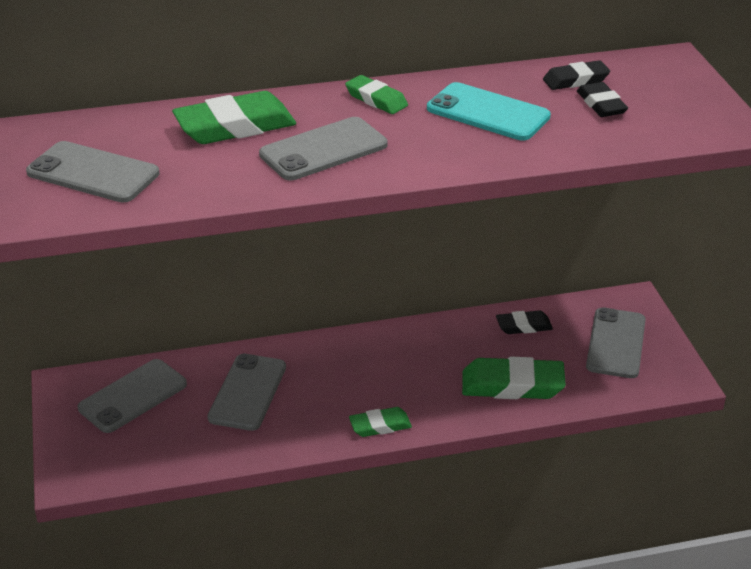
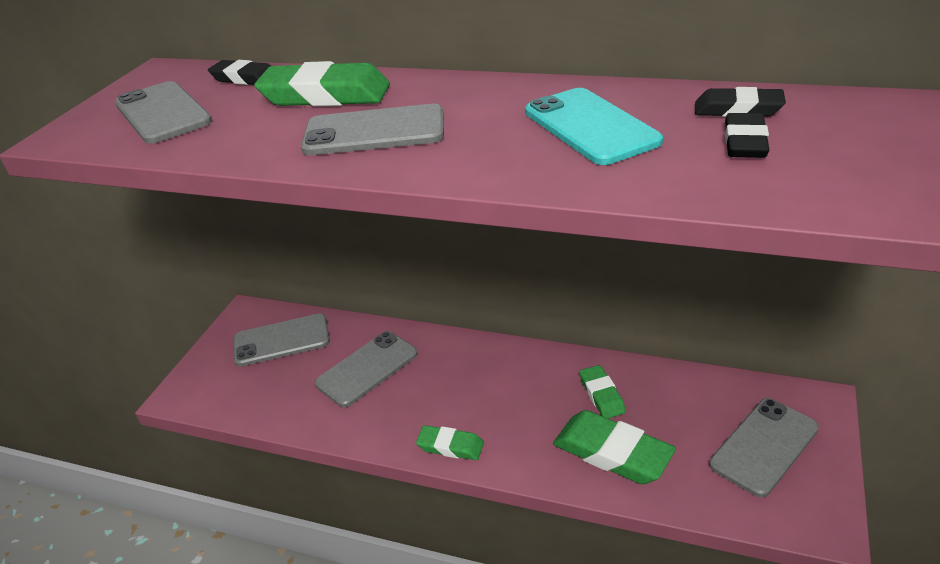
camera: 35 degrees right, 0 degrees up
green eraser [345,75,408,114] -> green eraser moved to [579,365,626,418]
black eraser [496,310,553,334] -> black eraser moved to [208,60,271,85]

